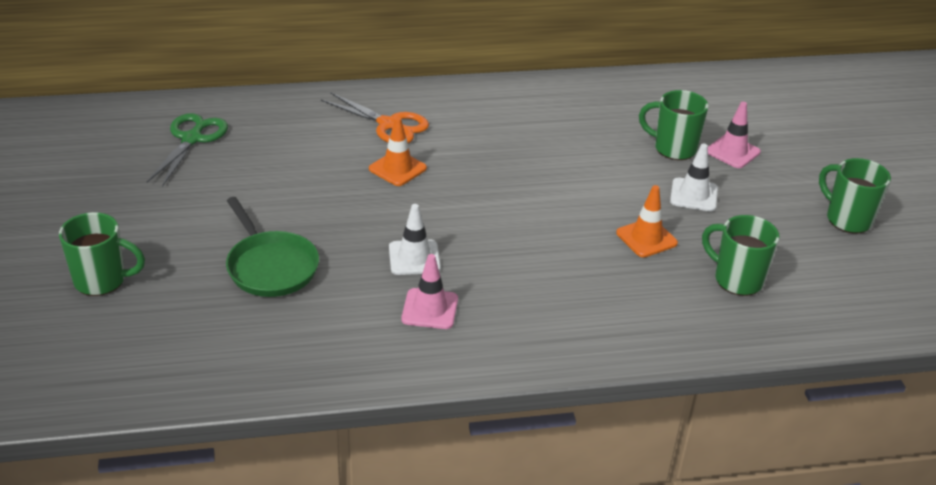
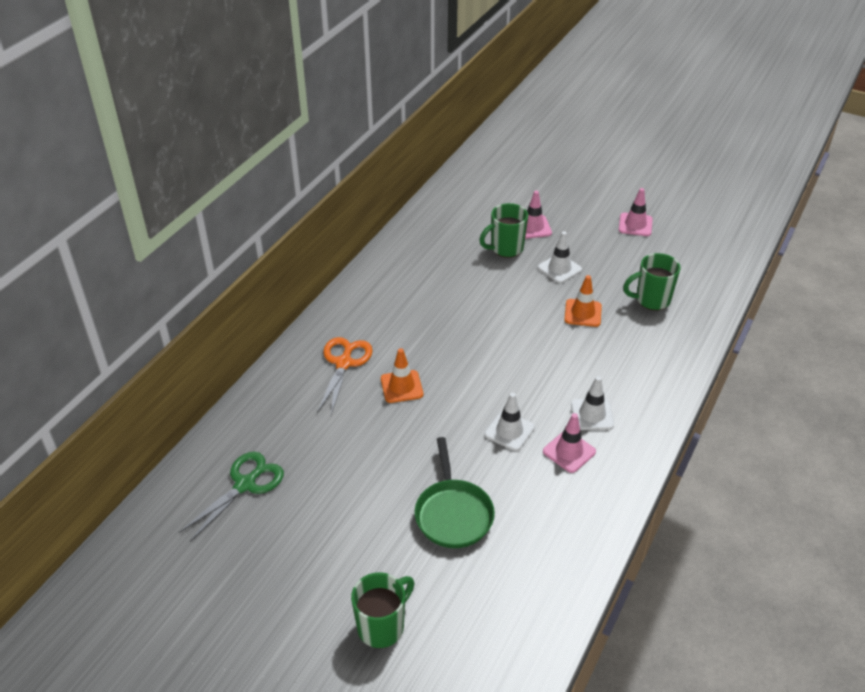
camera: 50 degrees left, 5 degrees up
green scissors [147,113,228,187] -> green scissors turned 75 degrees clockwise [179,452,284,542]
green pan [226,197,319,297] -> green pan turned 75 degrees clockwise [415,437,495,548]
orange scissors [321,92,429,143] -> orange scissors turned 60 degrees counterclockwise [317,337,373,415]
green mug [819,158,891,234] -> pink traffic cone [619,188,652,236]
none -> white traffic cone [571,376,614,430]

